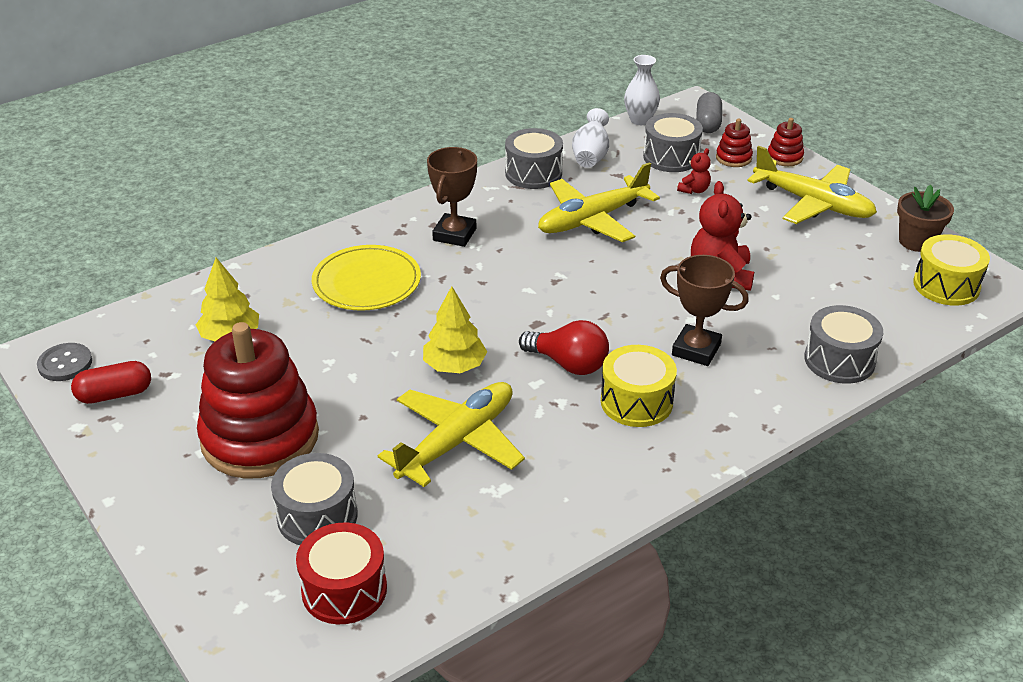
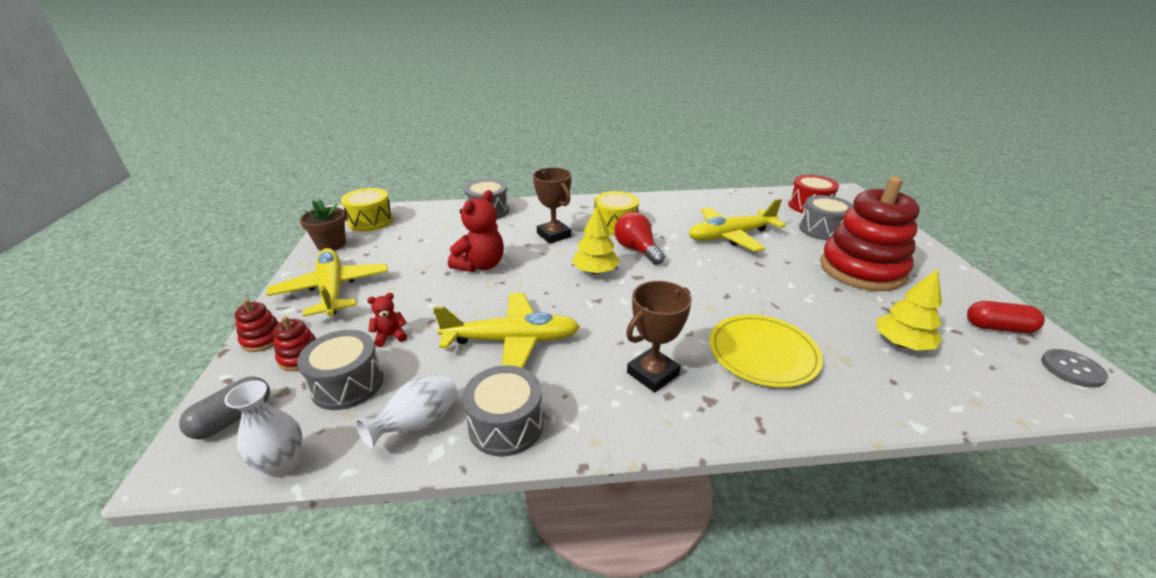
camera: 150 degrees left, 5 degrees down
yellow tree [423,286,487,373] -> yellow tree moved to [572,206,620,274]

